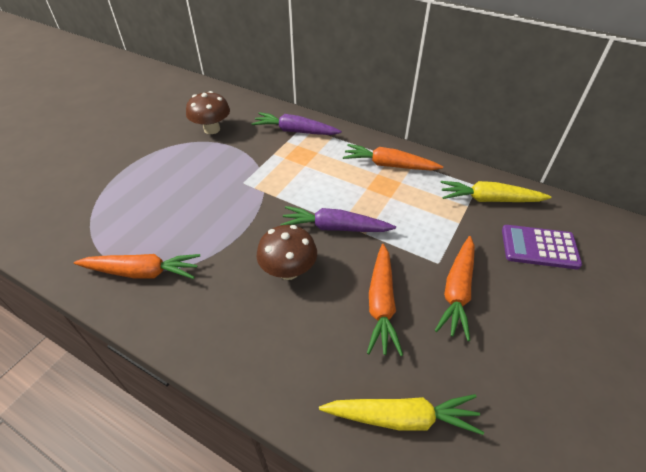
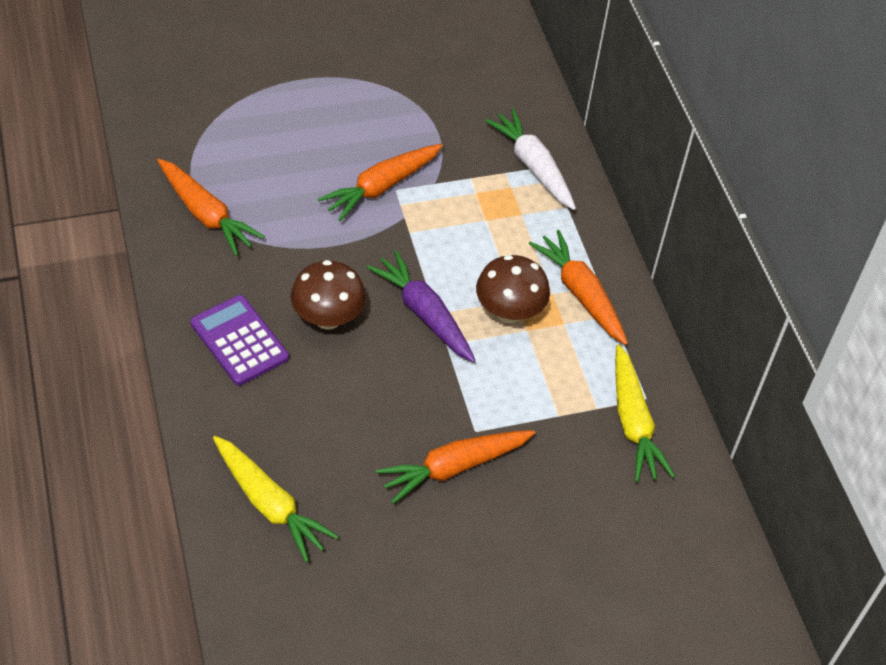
camera: 40 degrees right, 5 degrees up
brown mushroom [186,91,230,134] -> brown mushroom moved to [476,255,550,323]
purple carrot [252,112,342,135] -> white carrot [484,109,576,210]
orange carrot [367,244,403,356] -> orange carrot moved to [318,144,443,221]
yellow carrot [440,181,552,202] -> yellow carrot turned 150 degrees counterclockwise [615,344,675,482]
purple calculator [502,225,582,269] -> purple calculator moved to [191,295,289,386]

